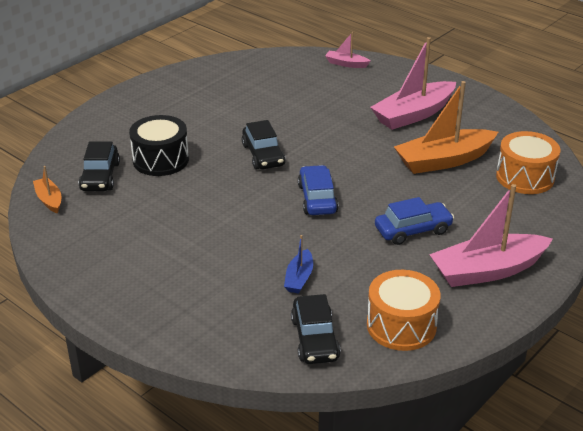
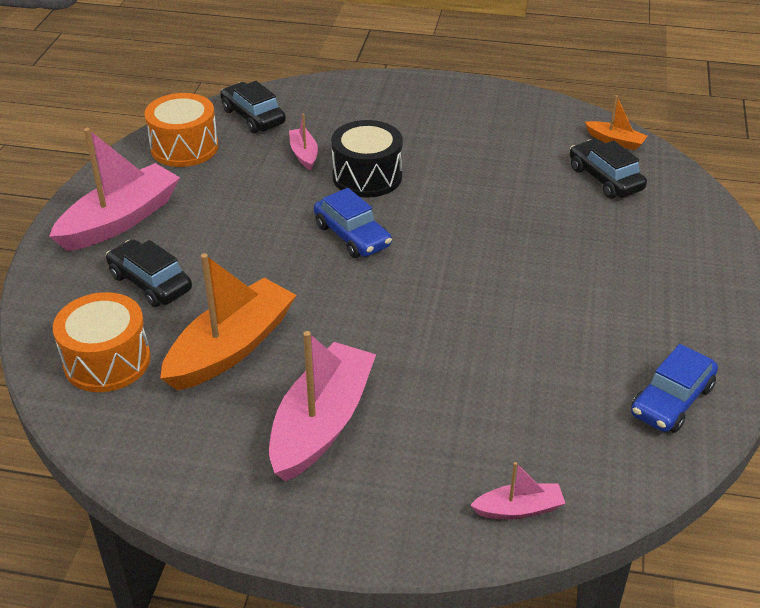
camera: 150 degrees right, 5 degrees up
black drum [129,115,189,176] -> black drum moved to [331,120,403,198]
black car [242,120,286,169] -> black car moved to [106,239,192,307]
blue boat [284,235,313,294] -> pink boat [289,113,318,170]
blue car [375,197,454,245] -> blue car moved to [631,344,718,433]

